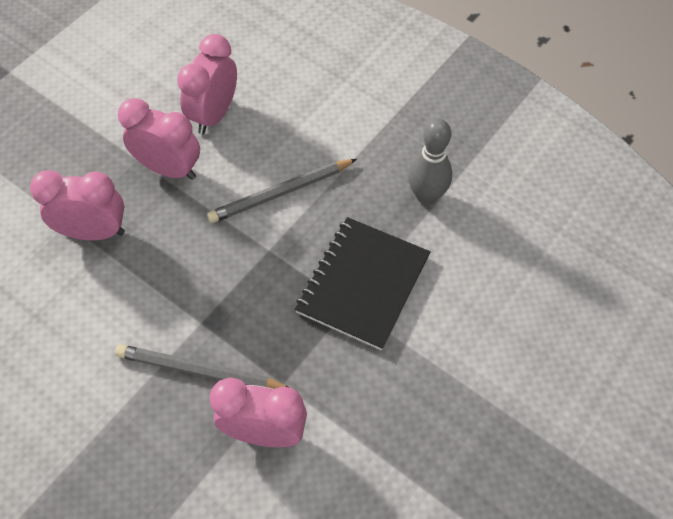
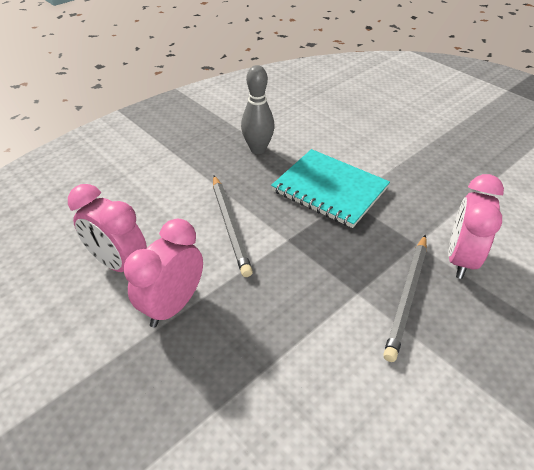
camera: 80 degrees left, 15 degrees down
pink clock [30,170,125,241] -> none
black notebook [295,217,431,351] -> turquoise notebook [271,149,390,228]

